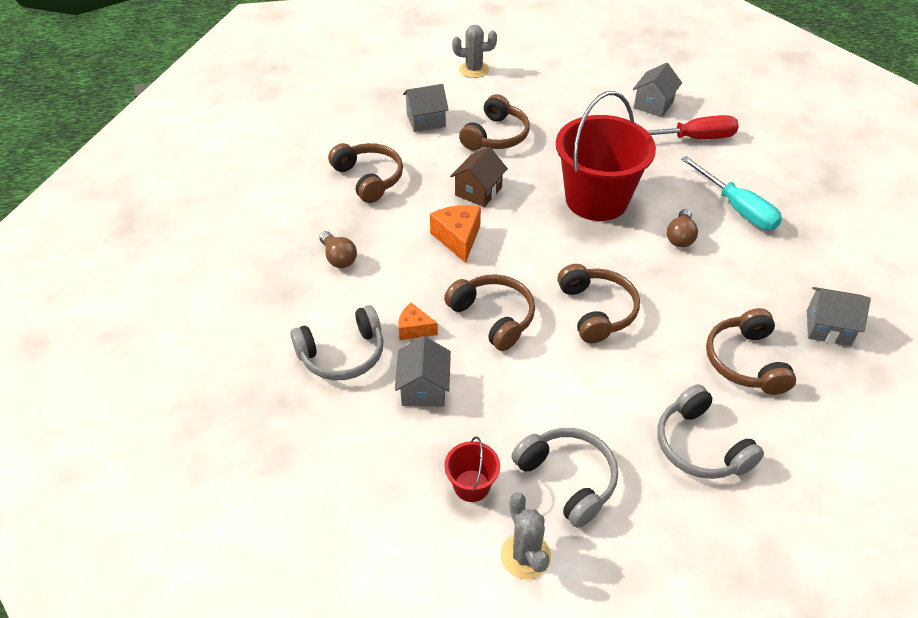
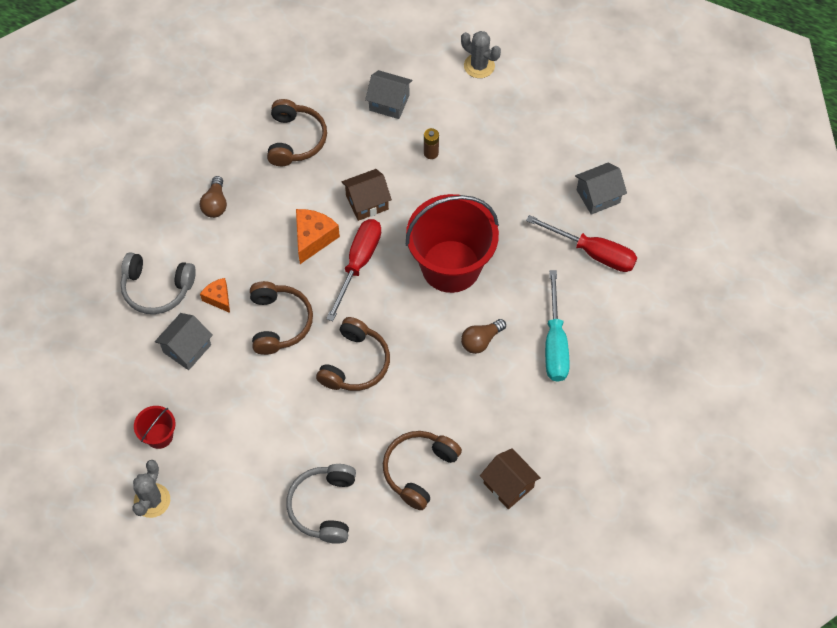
camera: 35 degrees right, 15 degrees up
brown headphones [459,94,530,150] -> brown battery [424,128,439,159]
grey headphones [512,428,618,528] -> none
grey house [807,287,871,346] -> brown house [480,449,541,509]
none -> red screwdriver [326,219,381,321]

